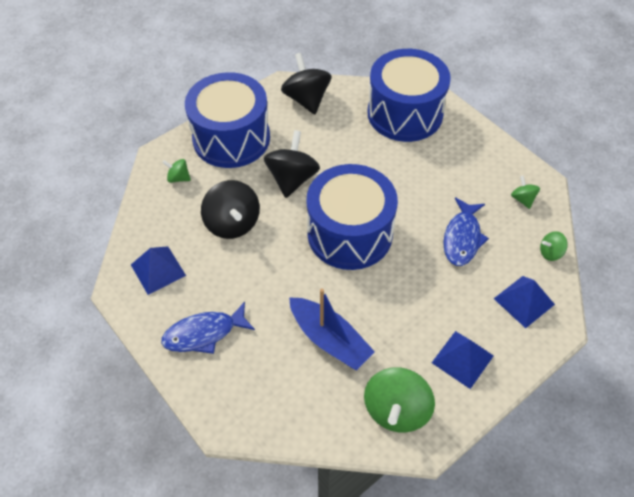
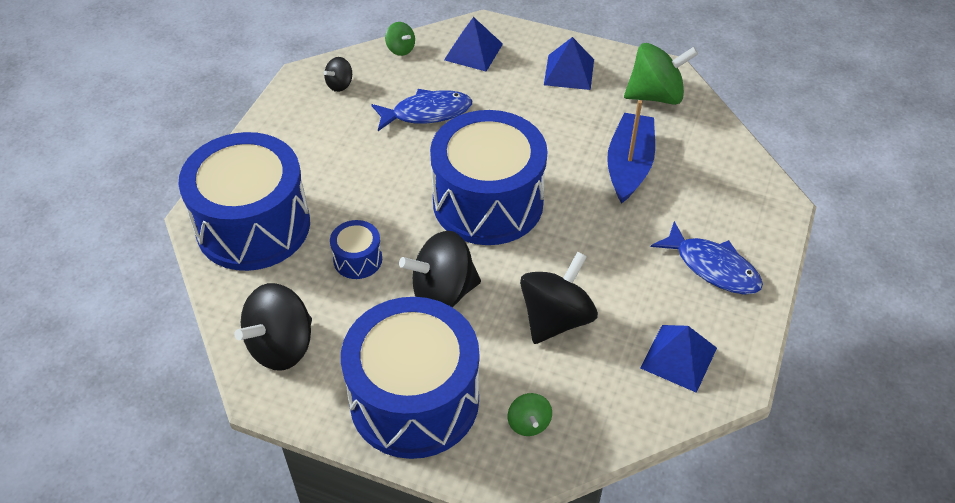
camera: 120 degrees left, 5 degrees down
green spinning top [511,175,540,209] -> black spinning top [324,57,352,92]
none -> blue drum [330,220,382,279]

